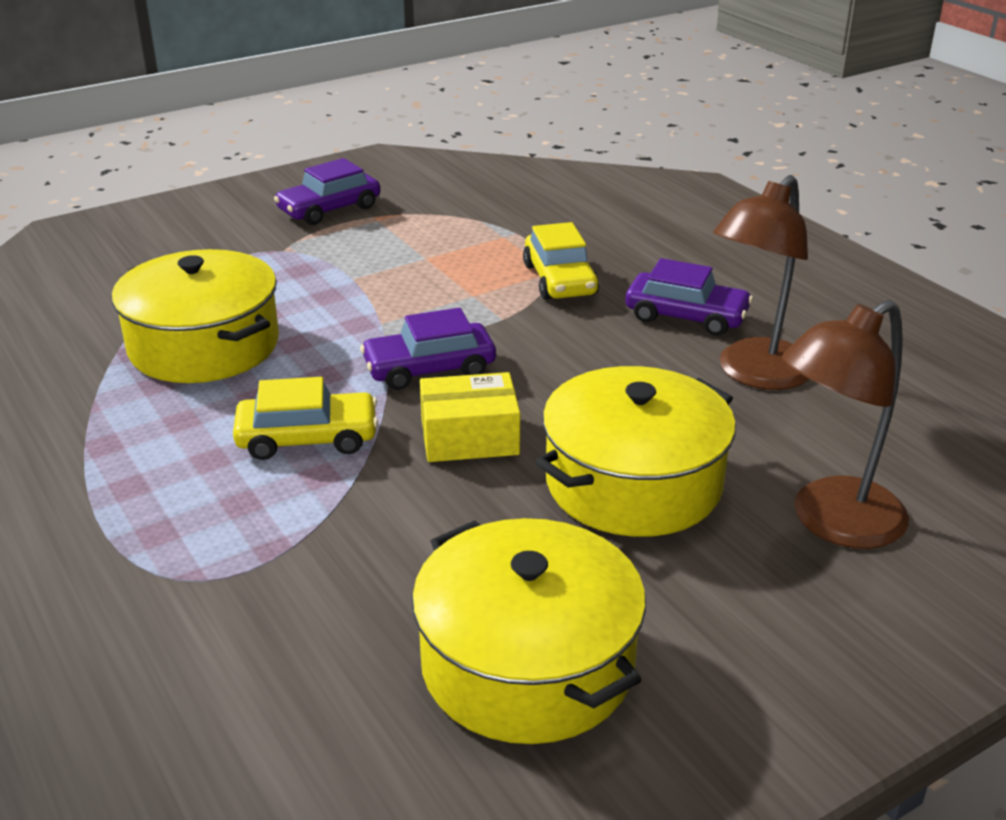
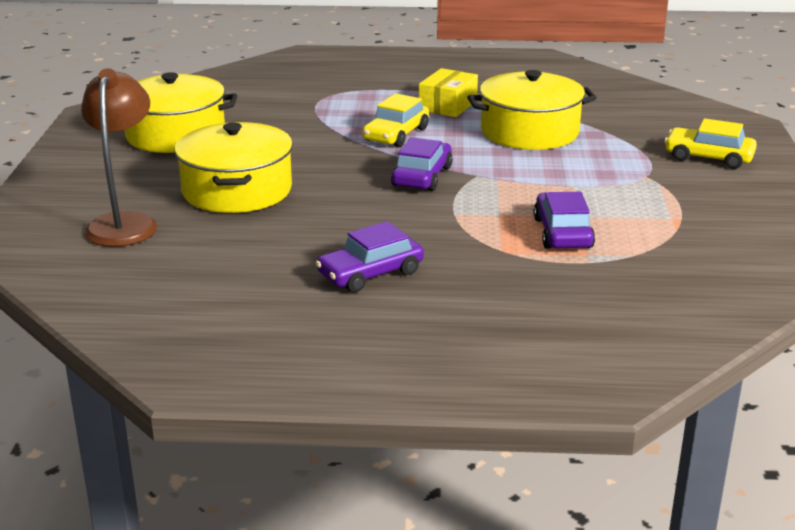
camera: 125 degrees right, 5 degrees down
purple car [274,158,380,225] -> purple car moved to [533,192,595,249]
yellow box [420,372,520,462] -> yellow box moved to [419,68,478,117]
yellow car [523,222,599,300] -> yellow car moved to [664,118,757,169]
brown lamp [713,175,809,390] -> none

